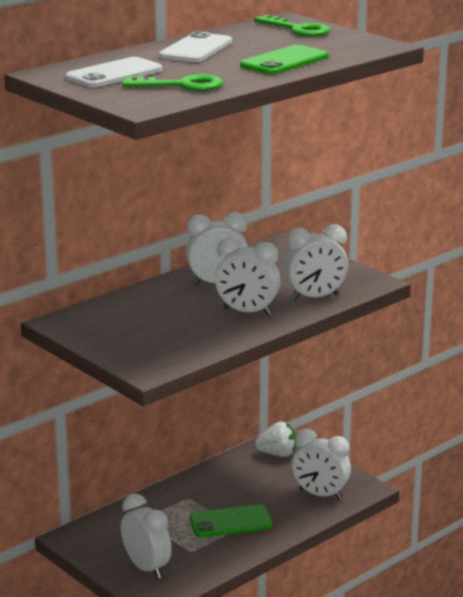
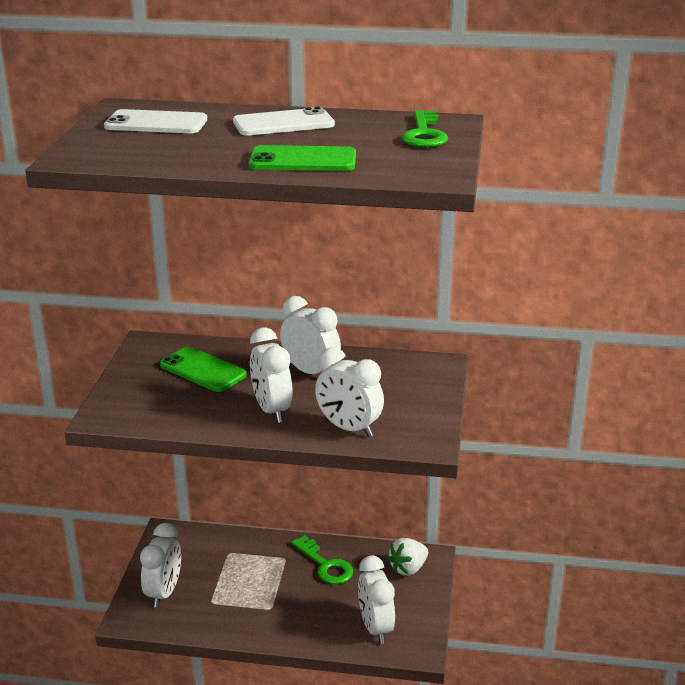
camera: 50 degrees right, 5 degrees up
green key [122,74,223,91] -> green key moved to [291,535,353,584]
green phone [189,504,273,538] -> green phone moved to [160,346,247,392]
white strawberry [255,421,296,457] -> white strawberry turned 90 degrees clockwise [387,538,428,576]

